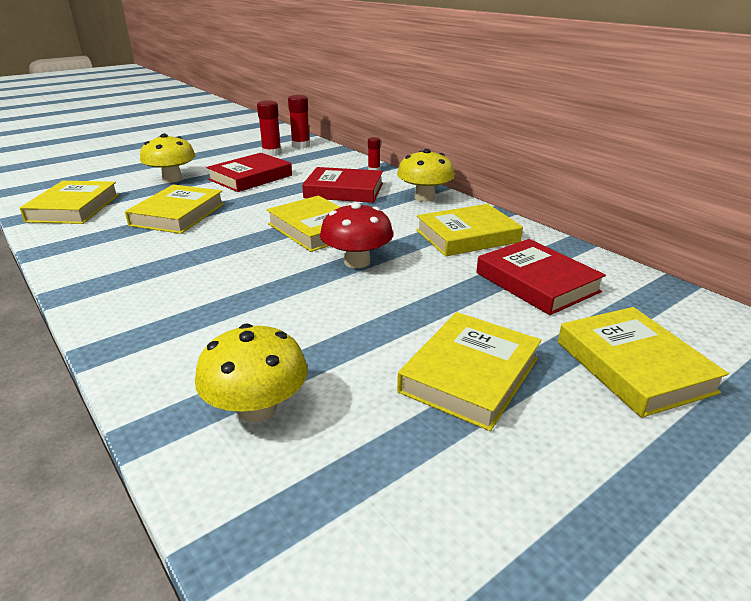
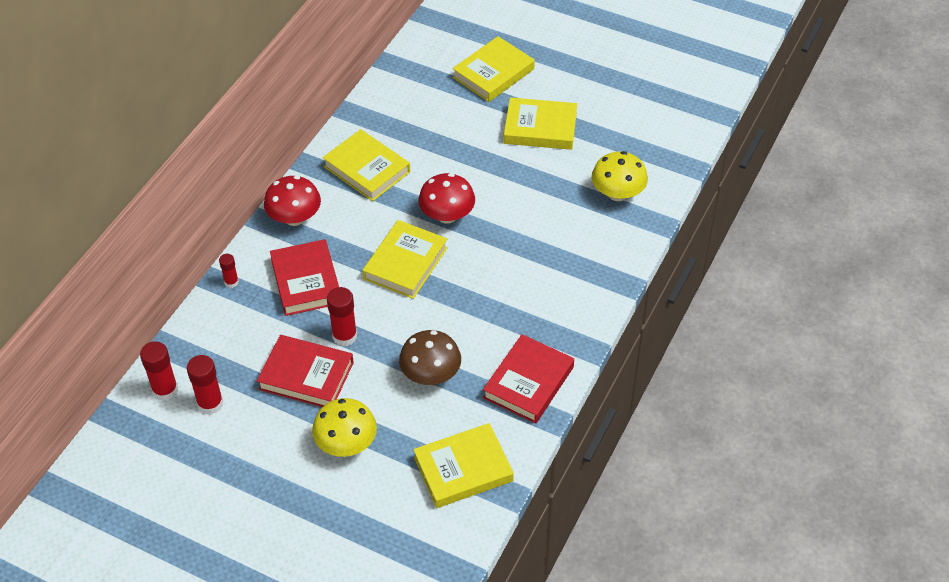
camera: 115 degrees left, 20 degrees up
yellow book [125,184,224,234] -> brown mushroom [399,330,461,385]
yellow mushroom [397,149,455,202] -> red mushroom [264,176,321,226]
red book [476,239,606,315] -> red book moved to [483,334,574,424]
none -> red glue stick [327,287,357,346]

